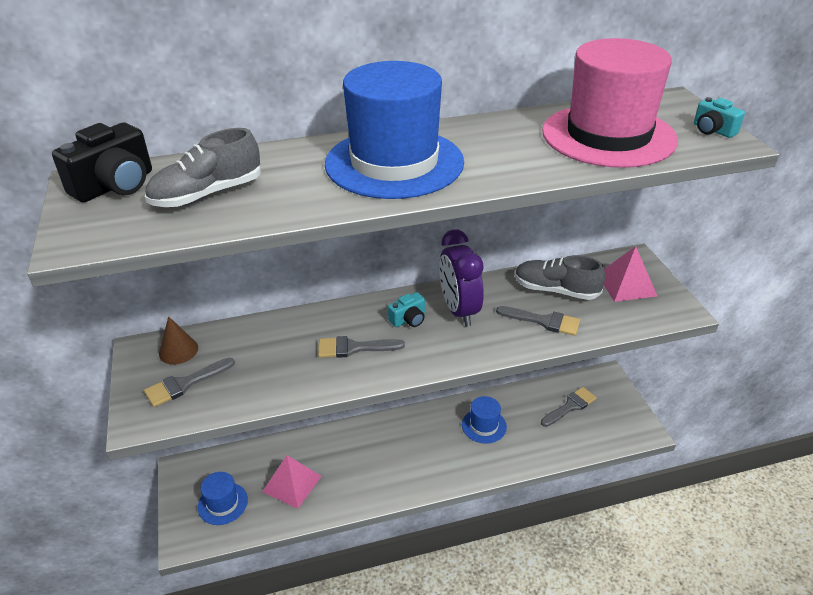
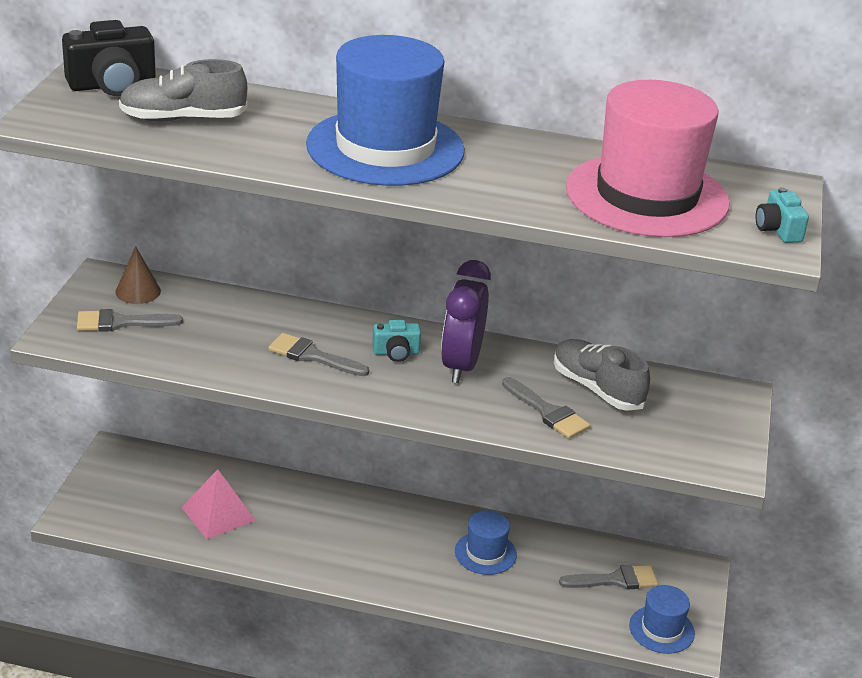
camera: 25 degrees right, 5 degrees down
blue hat [198,472,248,525] -> blue hat moved to [629,585,695,654]
pink pyramid [604,246,657,302] -> none

